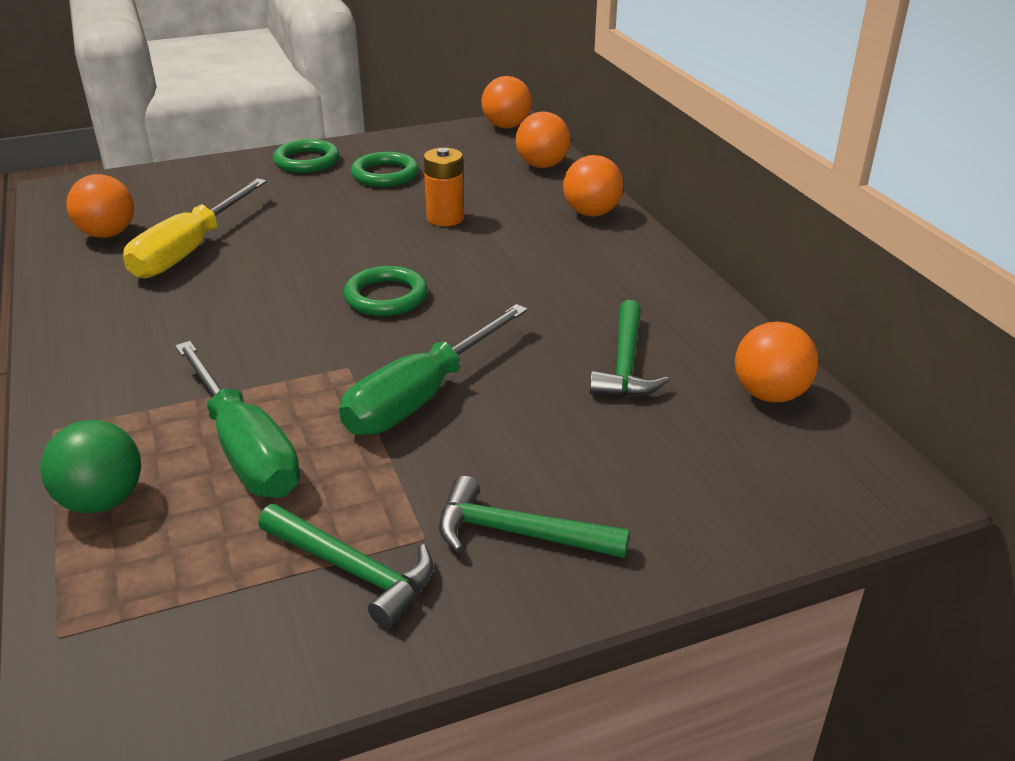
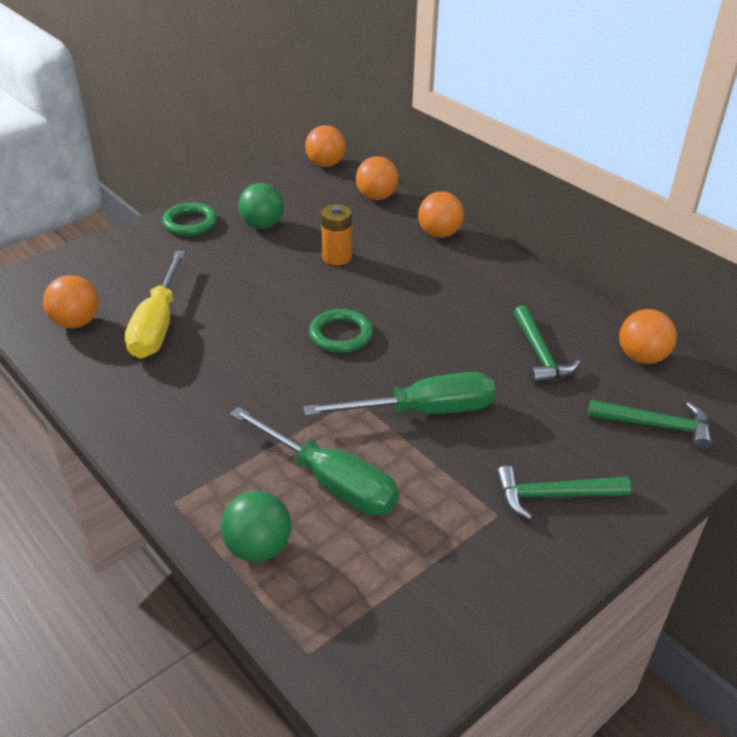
camera: 20 degrees left, 5 degrees up
green hammer [258,504,433,628] -> green hammer moved to [588,400,712,451]
green screwdriver [339,304,528,435] -> green screwdriver turned 120 degrees counterclockwise [304,372,496,416]
green ring [351,152,418,187] -> green ball [238,183,284,229]

